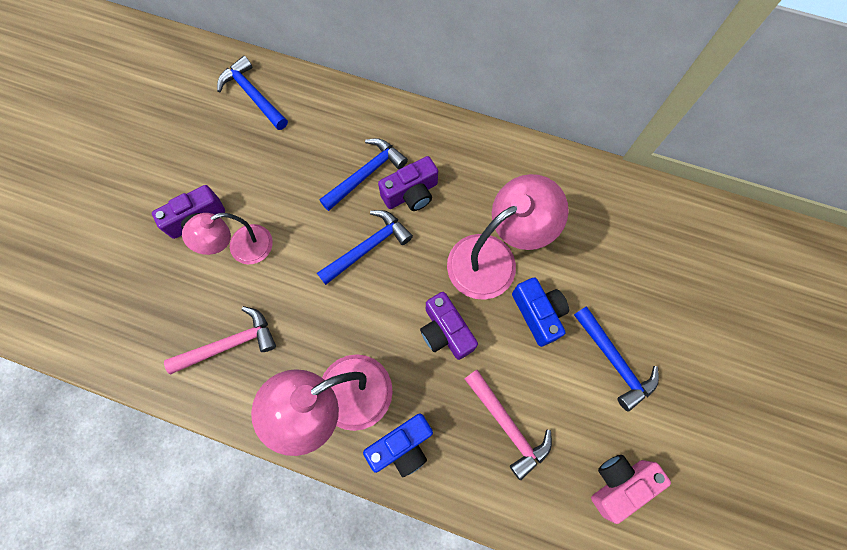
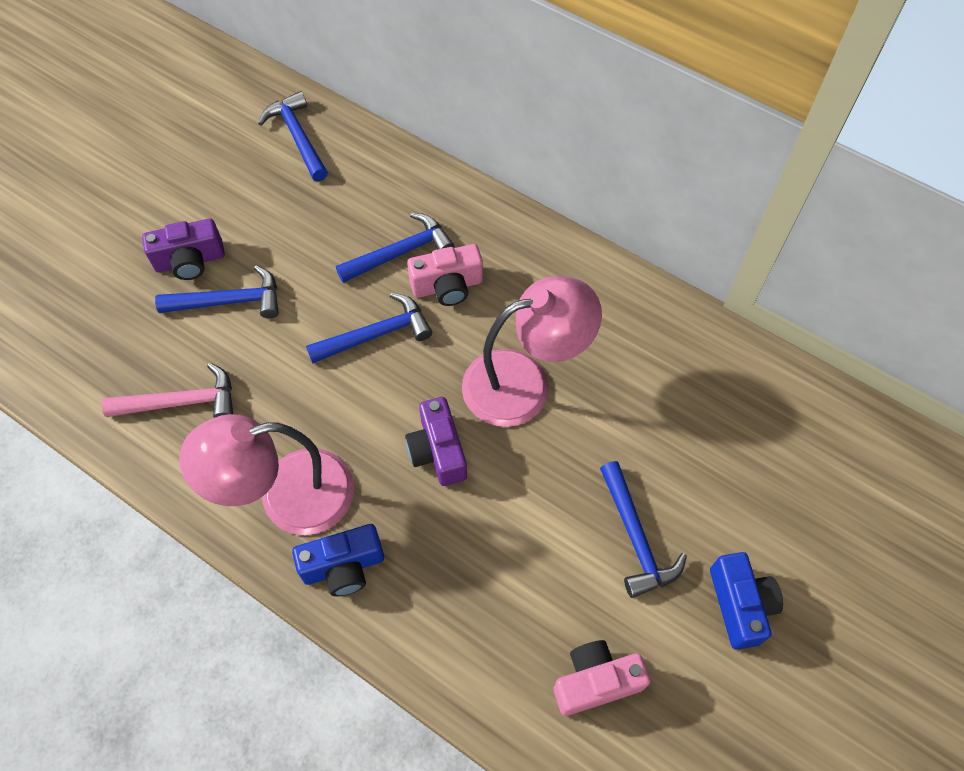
camera: 15 degrees right, 10 degrees down
pink lamp [182,213,273,264] -> blue hammer [155,265,279,318]
purple camera [378,156,438,211] -> pink camera [407,244,483,306]
pink hammer [465,370,552,480] -> none
blue camera [512,277,569,347] -> blue camera moved to [710,552,783,650]

